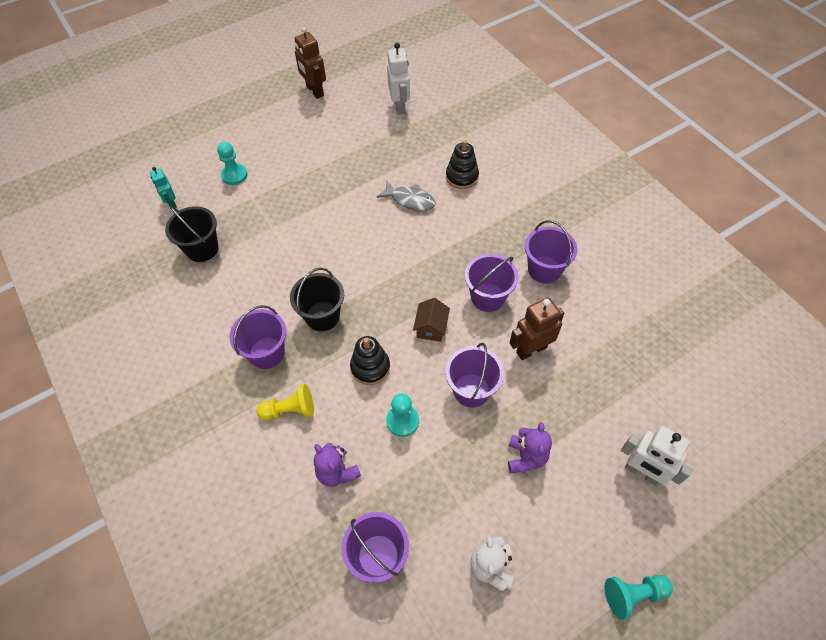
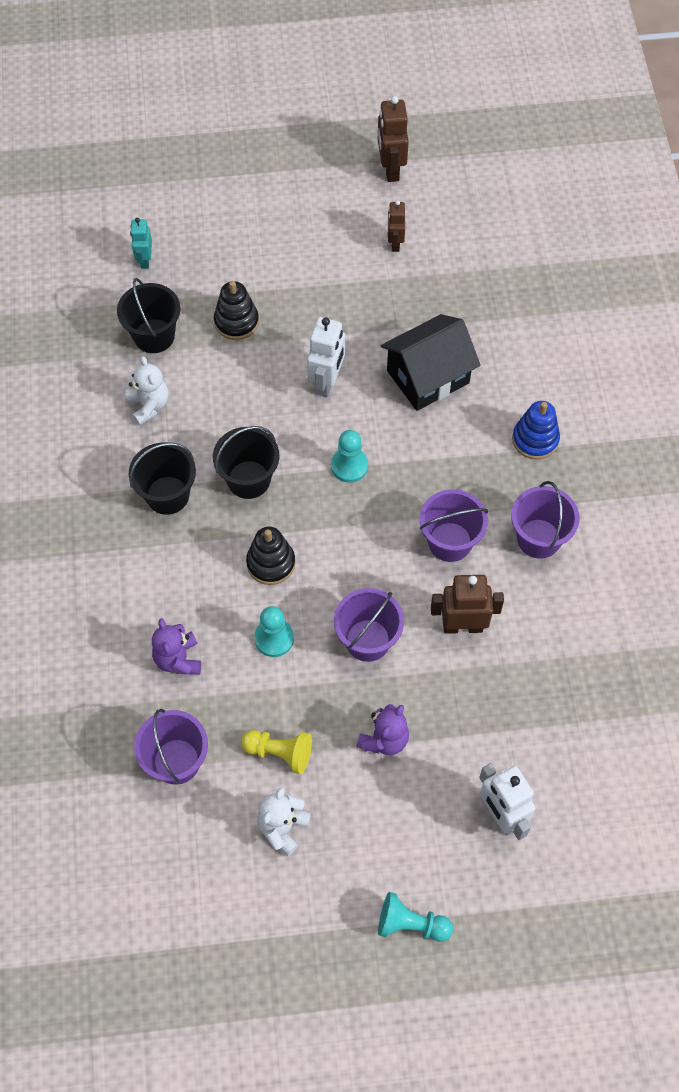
camera: 25 degrees right, 5 degrees up
turquoise pawn [217,142,248,185] -> turquoise pawn moved to [331,430,368,483]
purple bucket [229,305,286,369] -> black bucket [129,442,196,515]
yellow pawn [256,384,314,420] -> yellow pawn moved to [241,730,312,774]
grey fish [377,181,436,211] -> black house [381,314,480,411]
white robot [387,42,410,115] -> white robot moved to [307,317,345,397]
brown house [413,298,450,342] -> none
black stacking toy [446,140,479,189] -> black stacking toy moved to [214,281,259,340]
none -> white teddy bear [125,356,169,426]
none -> brown robot [387,200,405,252]
none -> blue stacking toy [512,401,560,459]

